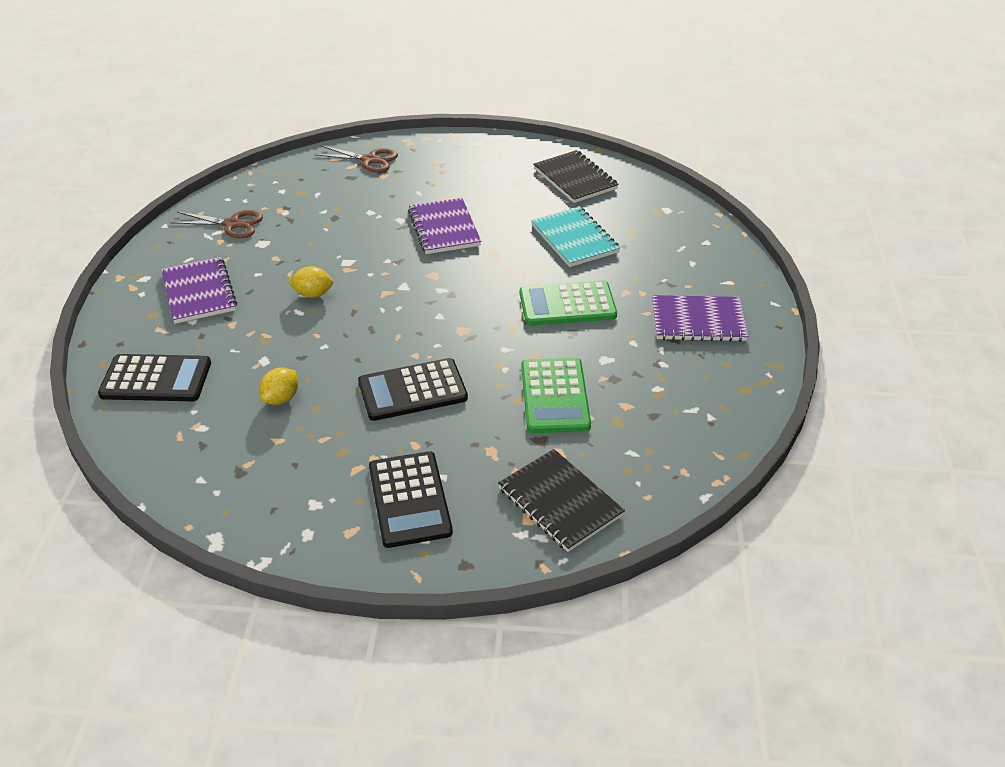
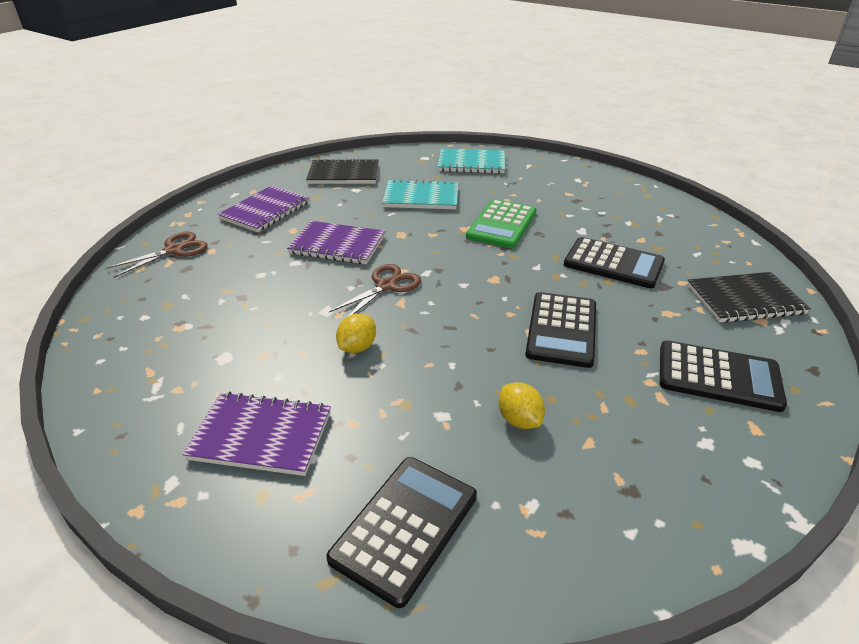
camera: 60 degrees left, 5 degrees down
brown scissors [170,210,263,238] -> brown scissors moved to [329,264,421,316]
green calculator [521,358,591,433] -> black calculator [564,237,665,288]
purple notebook [652,295,748,342] -> purple notebook moved to [218,185,309,232]
none -> turquoise notebook [438,148,505,174]

